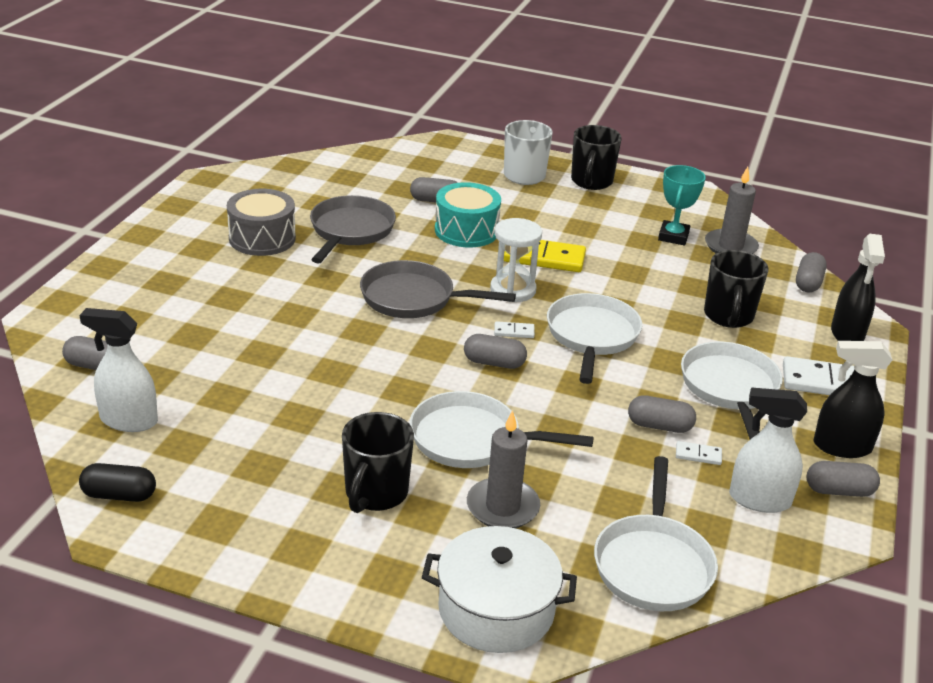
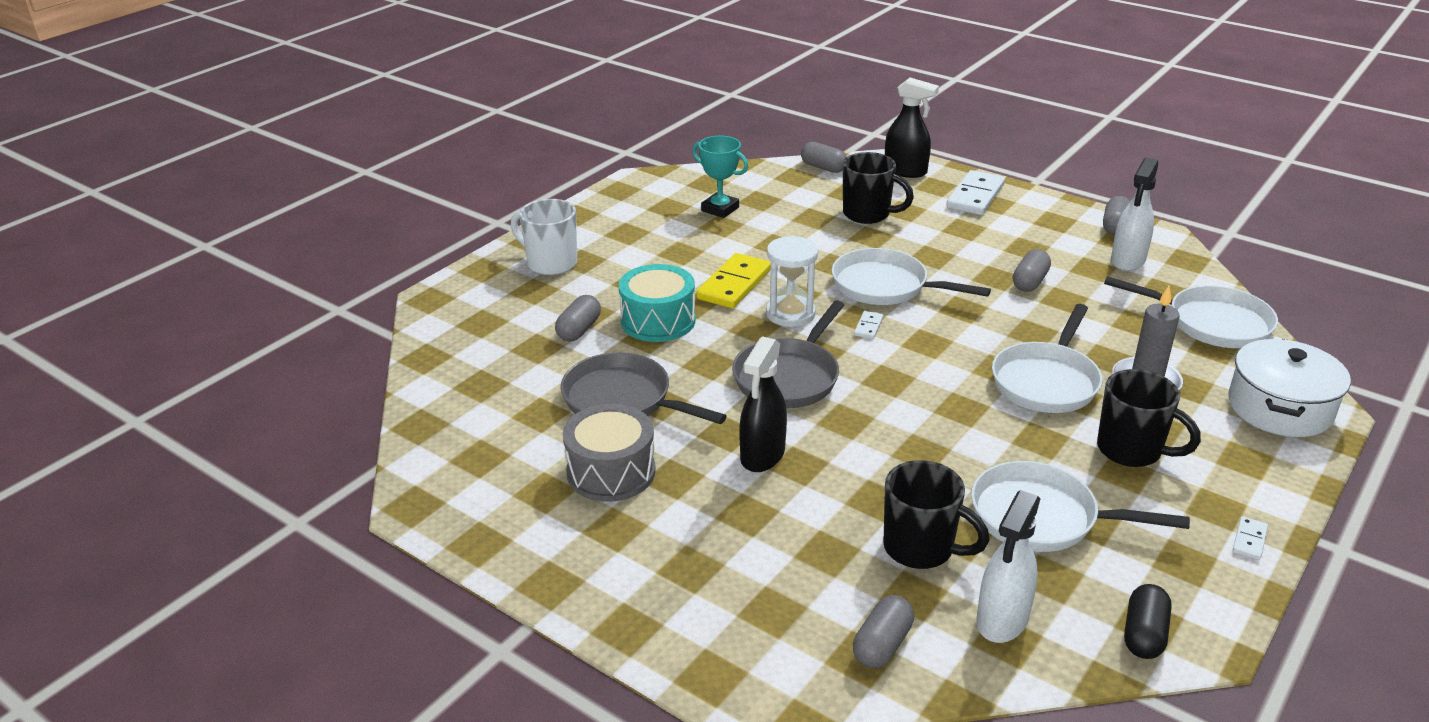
camera: 70 degrees left, 0 degrees up
grey capsule [464,334,527,369] -> none
black mug [571,125,622,190] -> black mug moved to [883,460,989,569]
white domino [676,441,722,465] -> white domino moved to [1233,517,1268,560]
white pan [681,342,783,440] -> white pan moved to [971,461,1190,552]
grey candle [705,167,759,254] -> none
black spray bottle [814,341,892,458] -> black spray bottle moved to [740,336,787,472]

